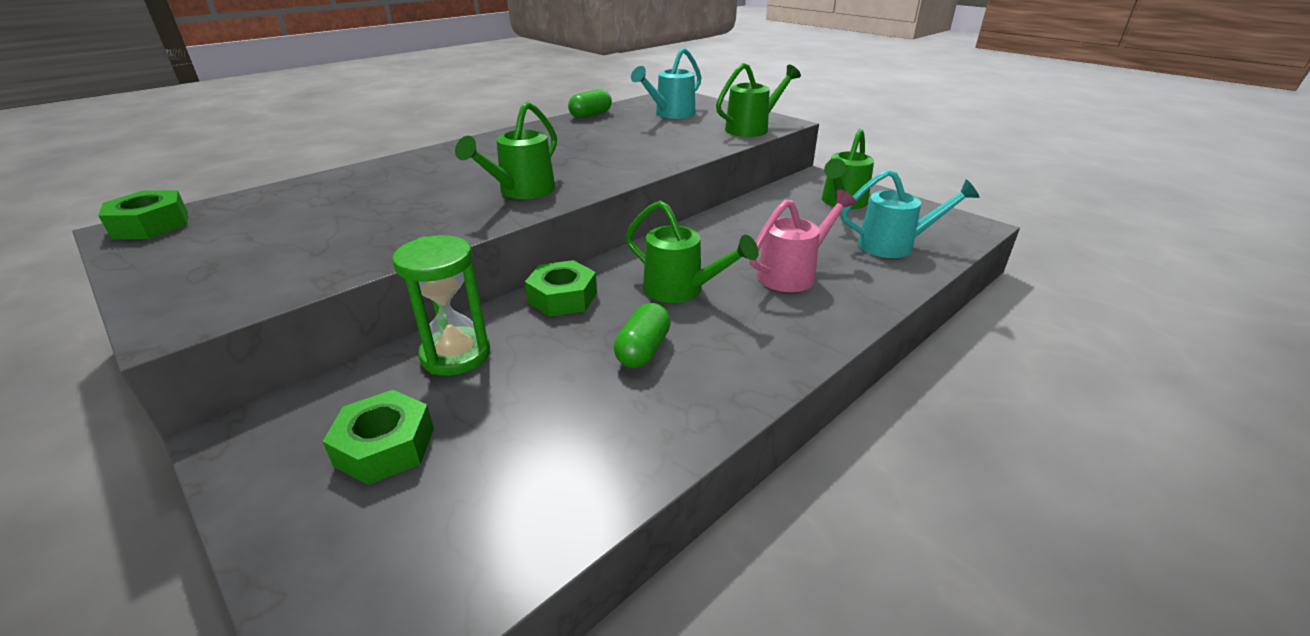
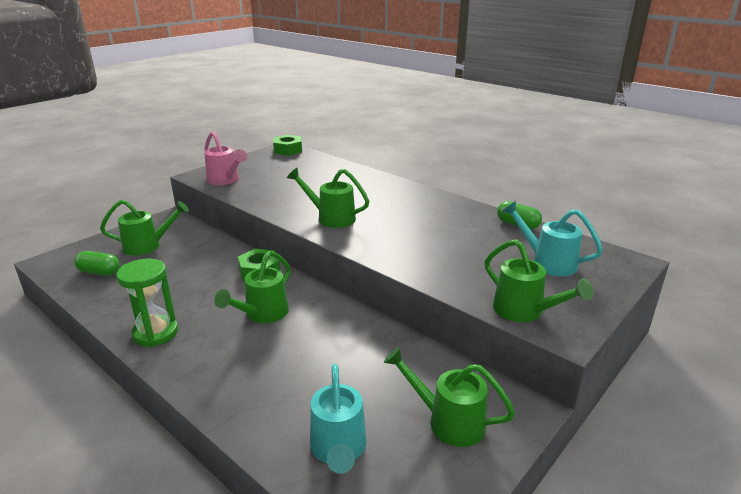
camera: 85 degrees right, 5 degrees down
green nut [322,390,434,485] -> green watering can [100,200,189,256]
green hourglass [392,235,490,376] -> green hourglass moved to [116,259,178,347]
green capsule [614,303,671,368] -> green capsule moved to [74,251,120,276]
pink watering can [750,190,857,292] -> pink watering can moved to [204,131,247,185]

